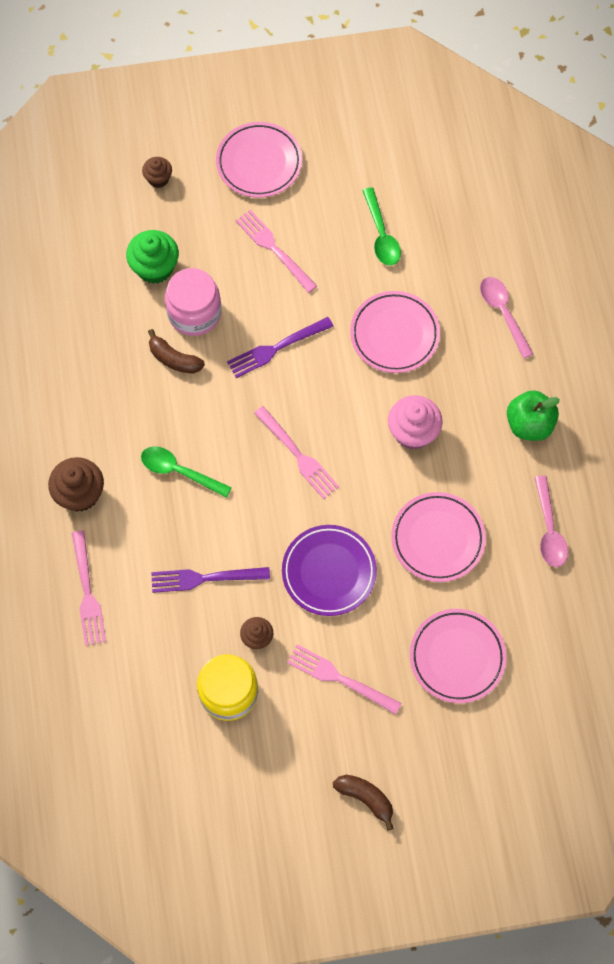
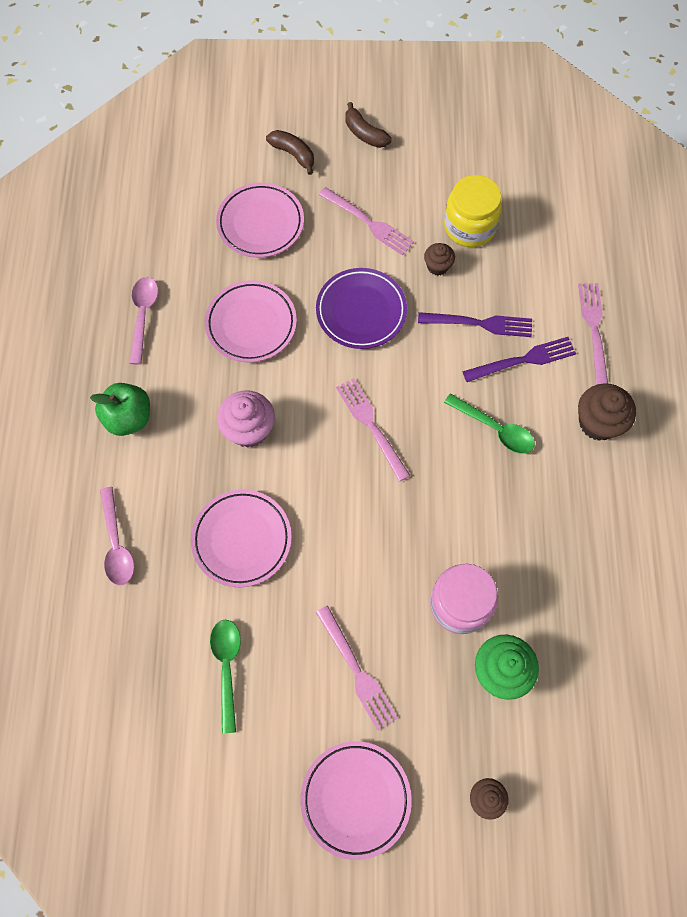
camera: 170 degrees left, 0 degrees up
brown banana [148,329,205,374] -> brown banana moved to [266,130,314,175]
purple fork [227,317,333,378] -> purple fork moved to [463,337,576,382]

